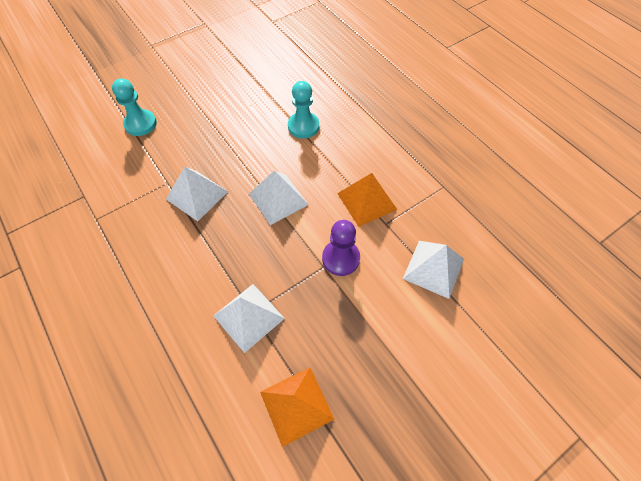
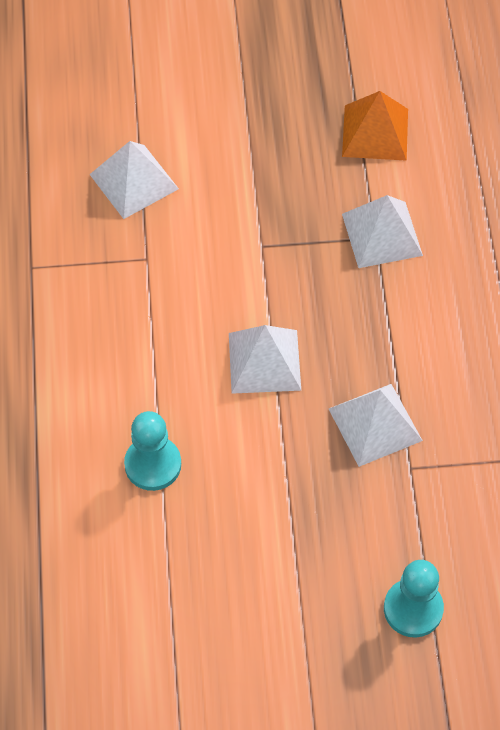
camera: 150 degrees left, 0 degrees up
purple pawn [322,220,360,276] -> none
orange pyramid [337,173,397,227] -> none

